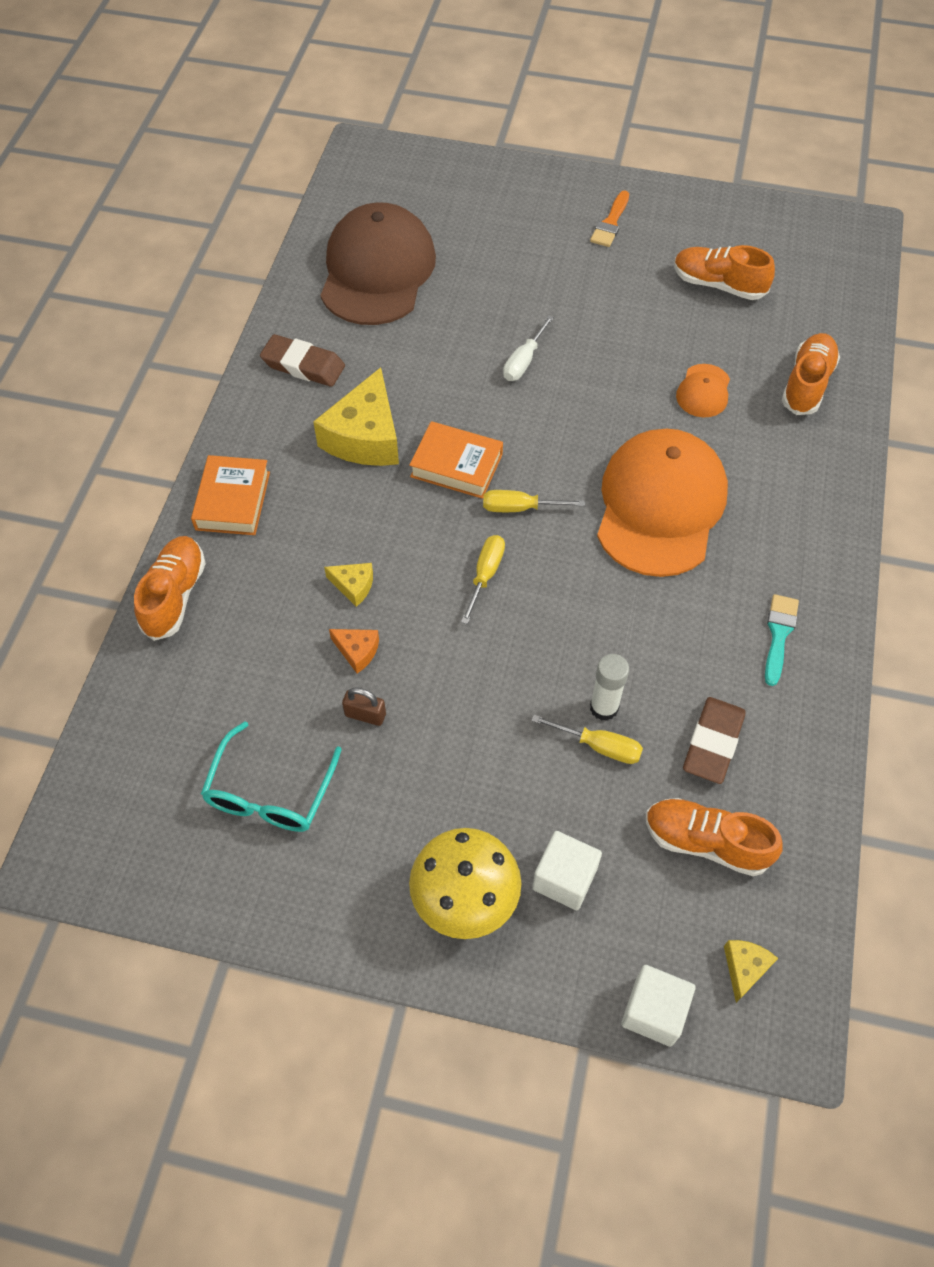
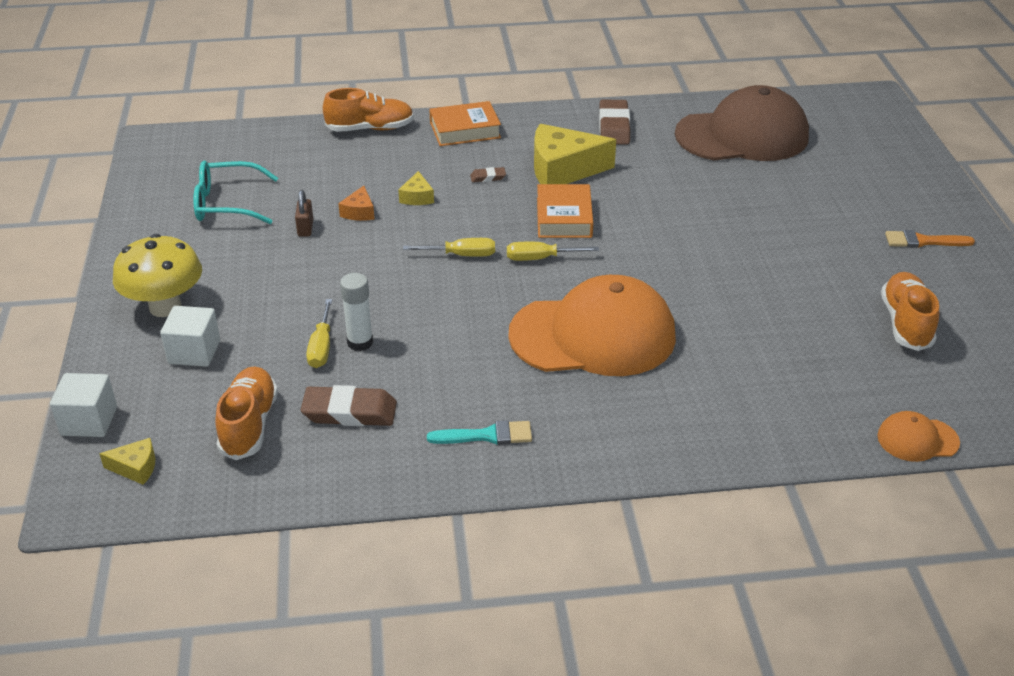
camera: 70 degrees right, 20 degrees down
yellow screwdriver [483,490,585,512] -> yellow screwdriver turned 75 degrees counterclockwise [507,242,599,261]
white screwdriver [503,315,554,381] -> none
orange cap [676,364,730,417] -> orange cap moved to [877,411,960,462]
orange shoe [782,333,840,415] -> none
none -> brown eraser [470,167,506,182]

